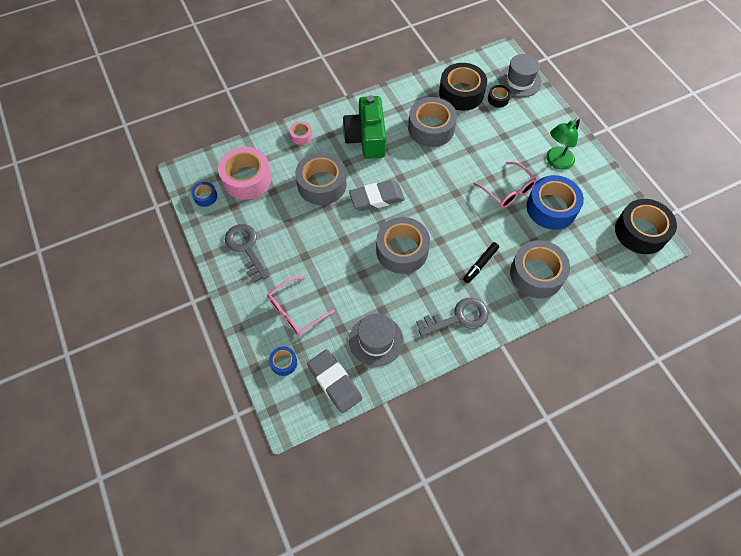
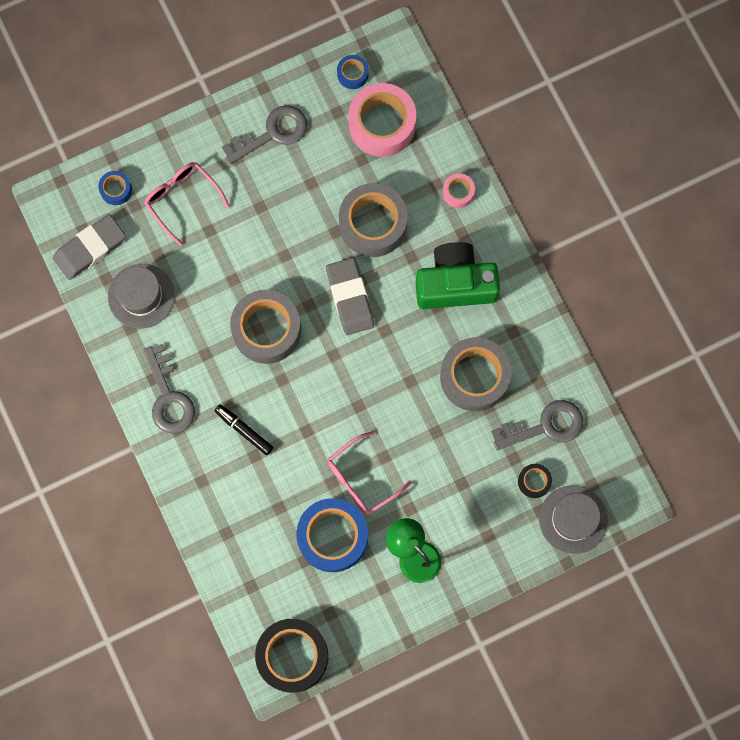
camera: 90 degrees right, 15 degrees up
black tape [439,63,487,111] -> grey key [491,400,583,450]
grey tape [510,240,570,298] -> none

